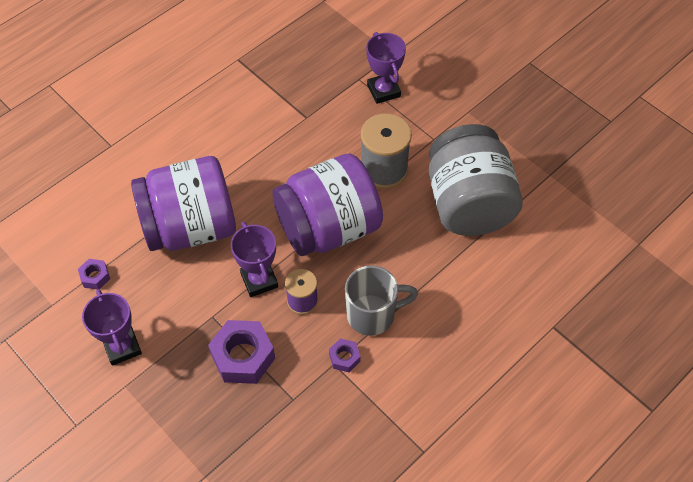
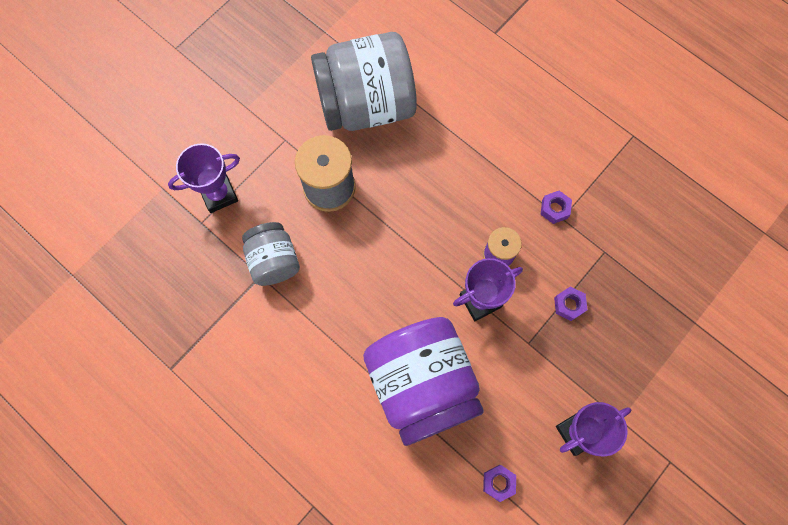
camera: 95 degrees left, 15 degrees up
purple nut [208,320,275,384] -> purple nut [554,286,588,321], size x0.50
purple jar [272,154,383,256] -> none
grey mug [345,265,418,336] -> none
none -> grey jar [242,222,300,286]

